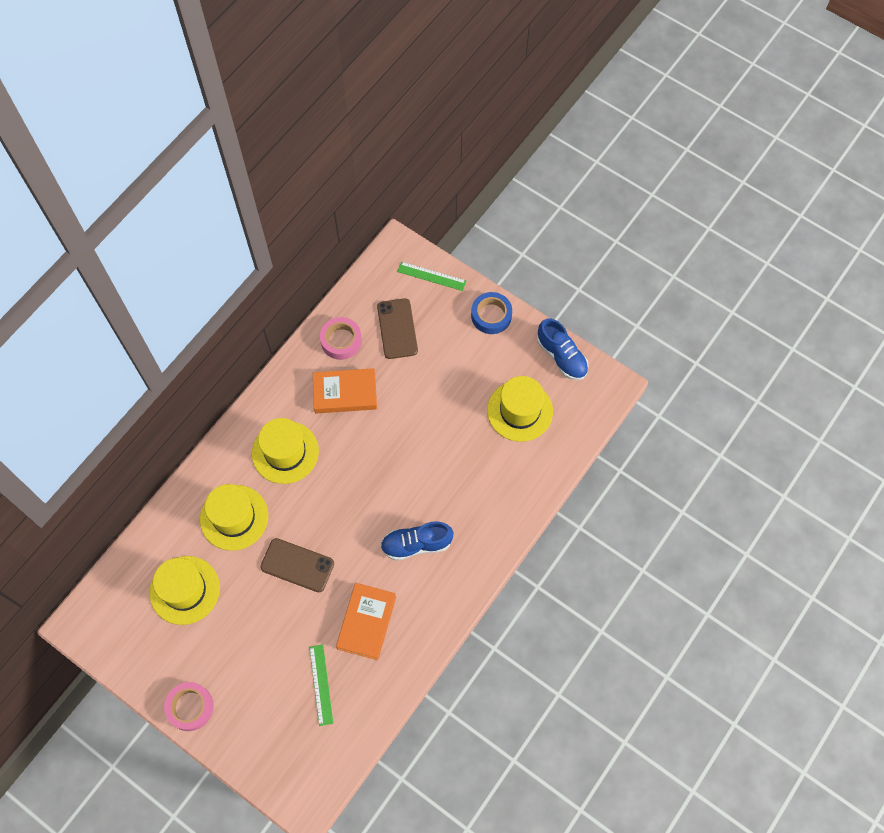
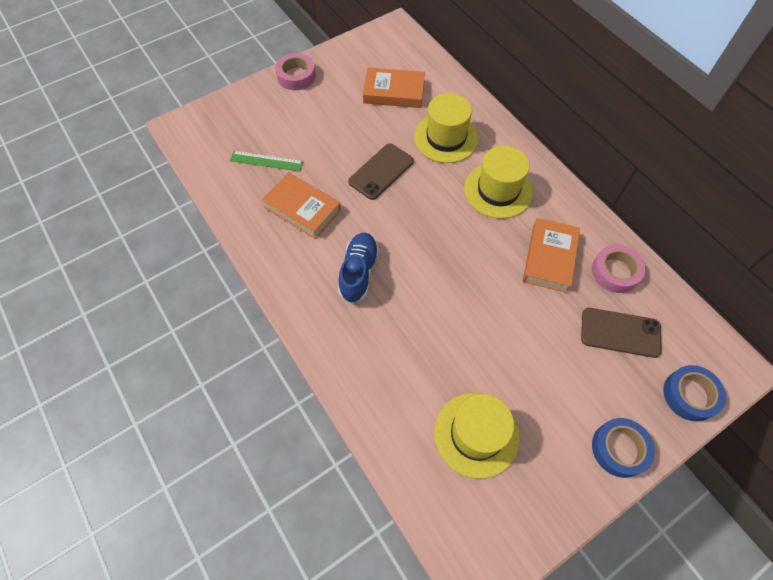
camera: 110 degrees right, 5 degrees down
yellow hat [150,556,220,625] -> orange book [363,67,425,108]
green ruler [397,261,466,291] -> blue tape [663,365,726,422]
blue shoe [537,318,589,380] -> none

